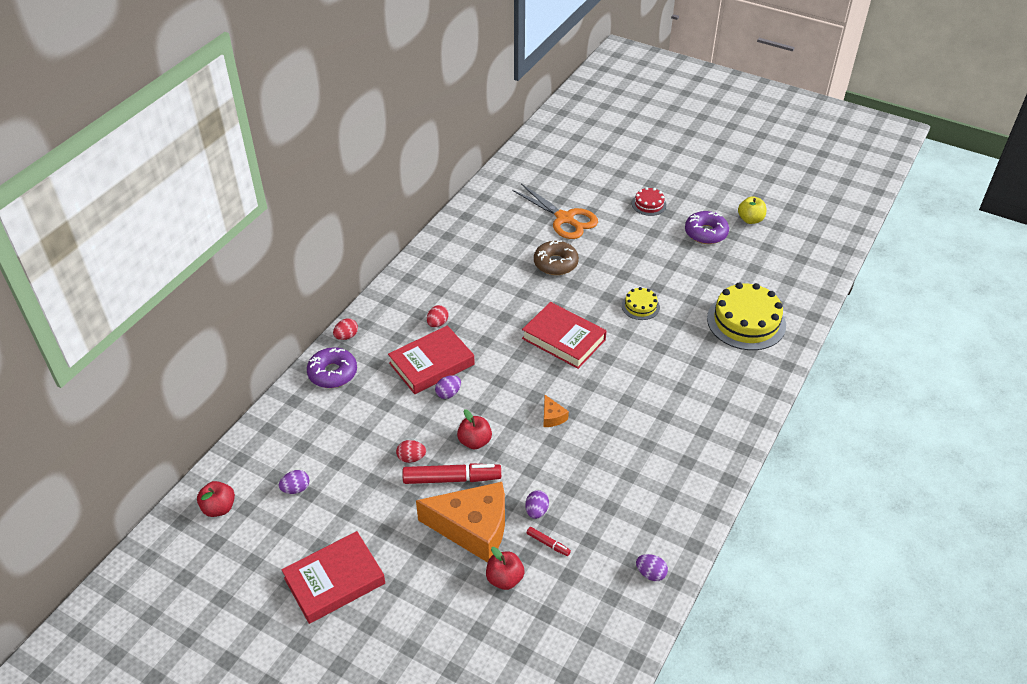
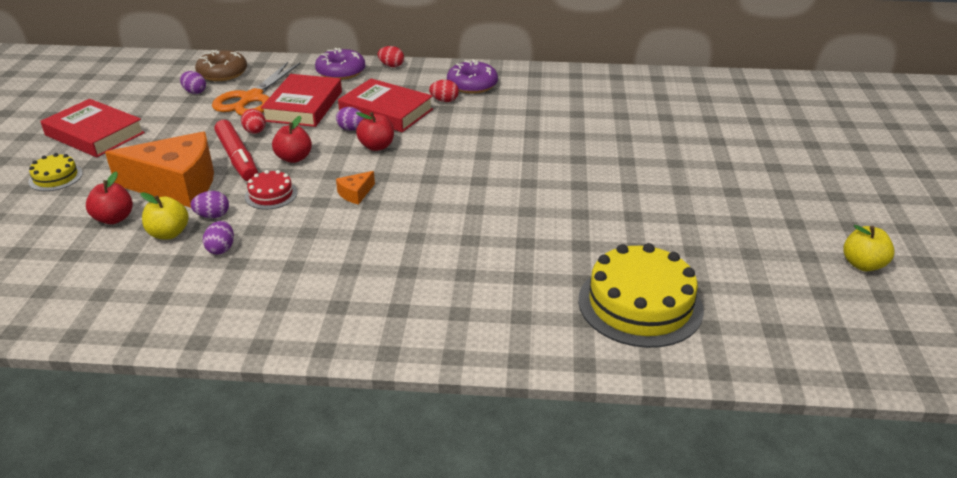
camera: 65 degrees right, 10 degrees down
red apple [197,481,235,517] -> red apple moved to [356,112,394,151]
orange cheese [416,482,505,563] -> orange cheese turned 75 degrees counterclockwise [105,131,214,208]
orange scissors [512,184,598,239] -> orange scissors moved to [212,62,301,116]
red book [522,302,606,369] -> red book moved to [261,74,342,127]
red marker [527,527,571,556] -> yellow apple [141,192,189,239]
brown donut [534,240,579,275] -> brown donut moved to [195,50,247,81]
yellow cake [622,287,660,320] -> yellow cake moved to [28,153,83,191]
red cake [632,187,667,216] -> red cake moved to [245,170,297,210]
purple egg [636,554,668,581] -> purple egg moved to [203,221,234,255]
purple donut [685,211,729,244] -> purple donut moved to [447,60,498,94]

